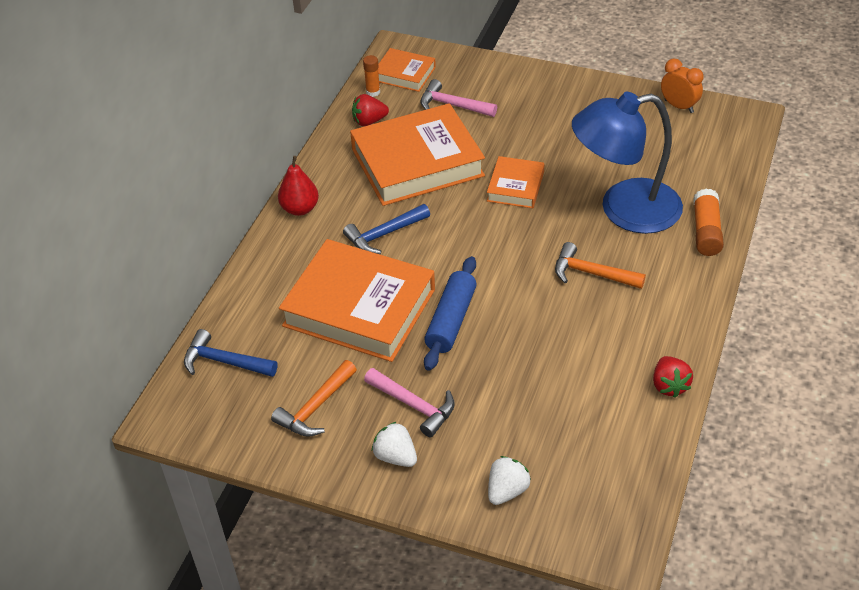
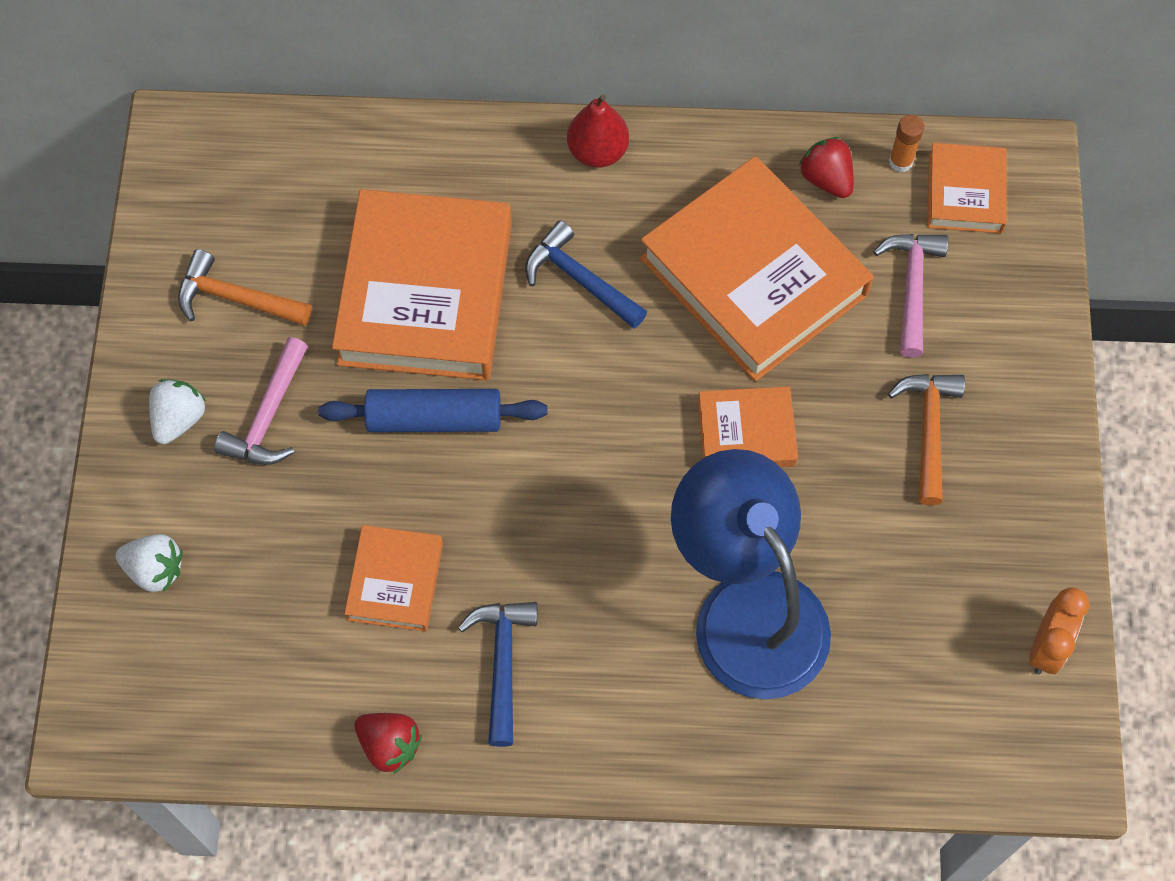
camera: 70 degrees right, 20 degrees up
blue hammer [184,329,277,377] -> blue hammer moved to [458,602,538,747]
orange hammer [555,242,646,289] -> orange hammer moved to [888,374,965,505]
red strawberry [653,356,693,398] -> red strawberry turned 120 degrees counterclockwise [355,713,422,774]
orange glue stick [693,189,724,256] -> none
none -> orange book [344,525,443,631]

